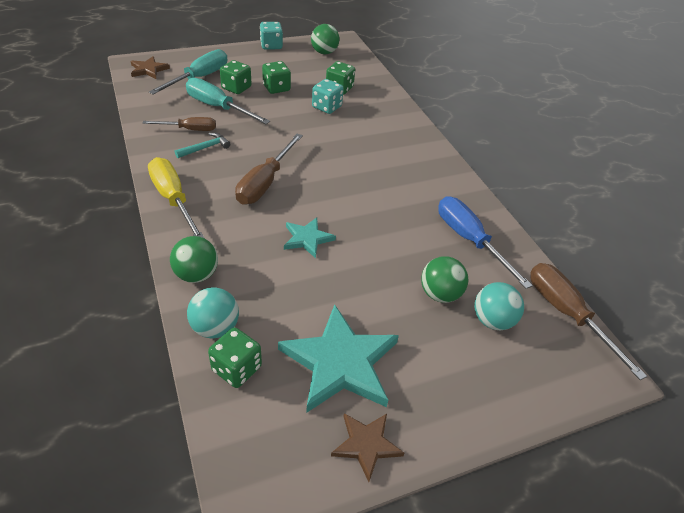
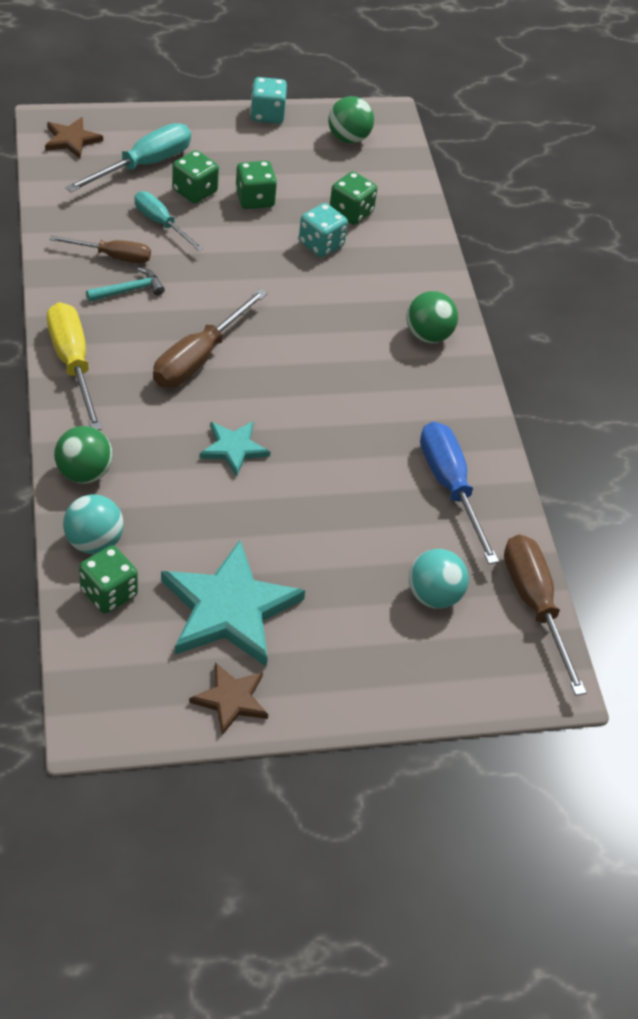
camera: 10 degrees right, 5 degrees up
turquoise screwdriver [186,78,270,124] -> turquoise screwdriver [134,191,203,251], size x0.64
green ball [421,256,468,303] -> green ball moved to [406,291,458,343]

